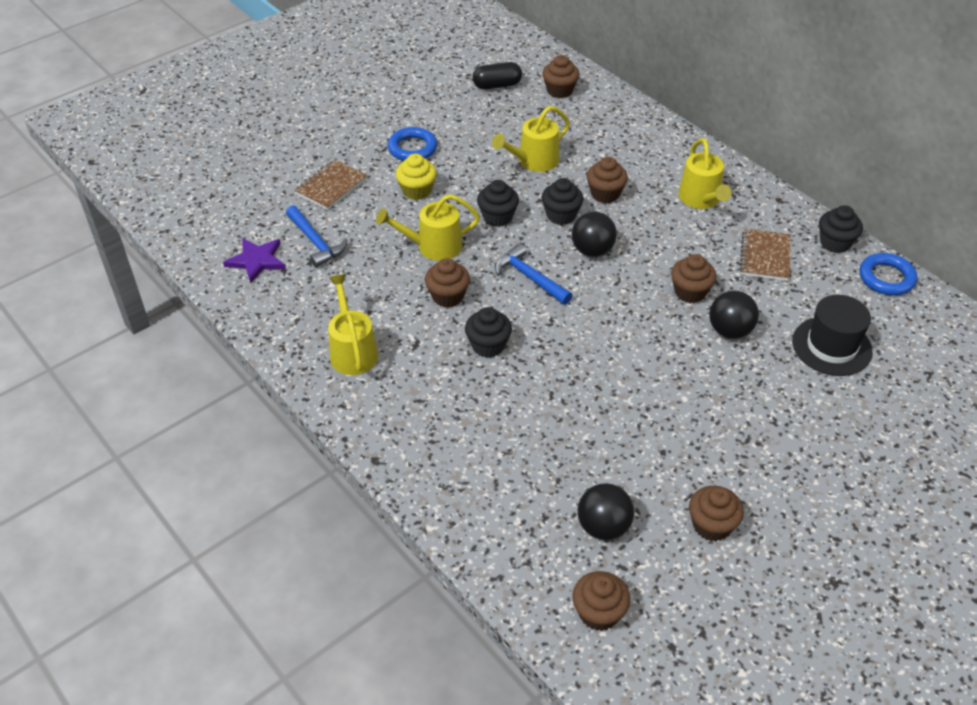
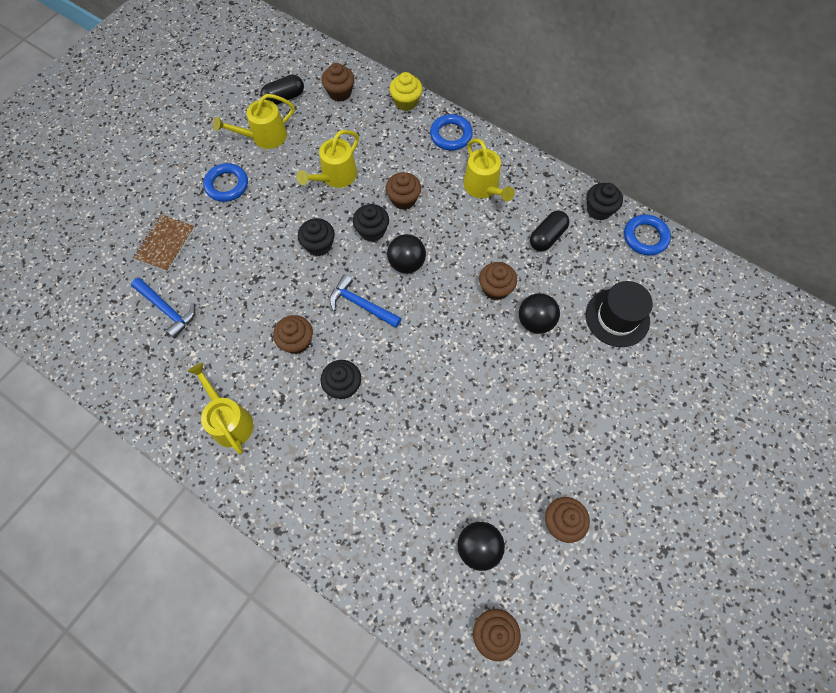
camera: 15 degrees left, 20 degrees up
purple star [223,238,286,284] -> none
yellow watering can [376,194,480,261] -> yellow watering can moved to [213,94,295,149]
yellow cupcake [396,154,437,200] -> yellow cupcake moved to [389,72,423,111]
brown notebook [740,228,790,281] -> black capsule [530,211,569,251]
none -> blue ring [430,114,473,150]

